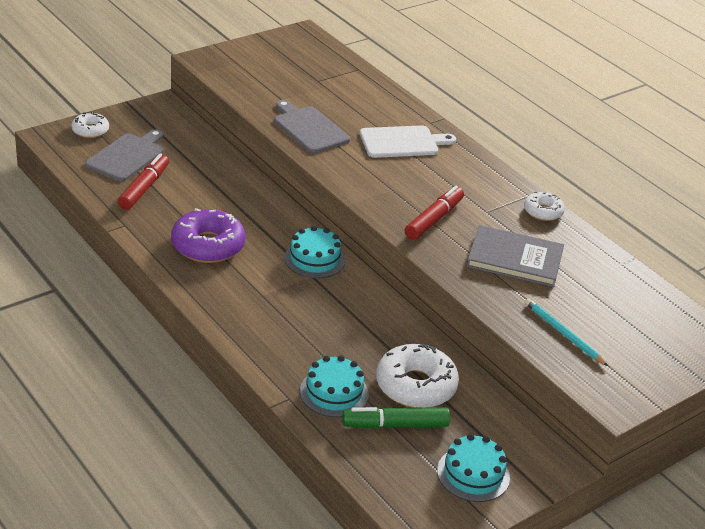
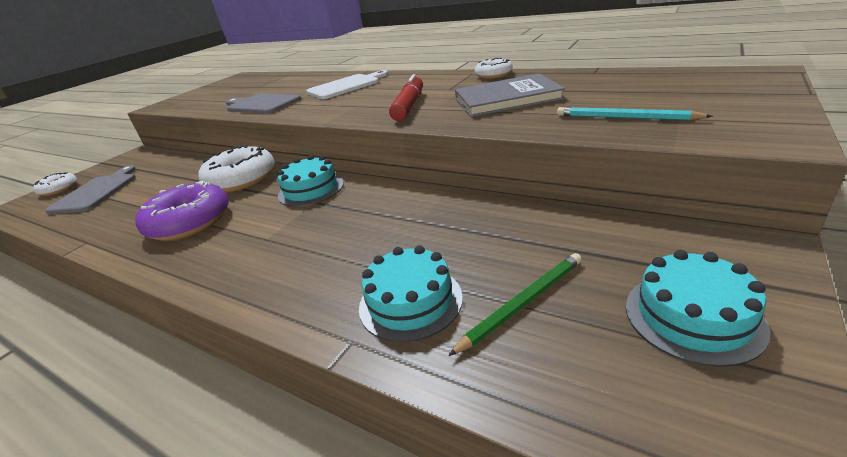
camera: 15 degrees left, 5 degrees down
red marker [118,153,169,210] -> none
green marker [342,407,450,429] -> green pencil [448,253,582,356]
white donut [376,343,459,408] -> white donut moved to [198,145,275,193]

